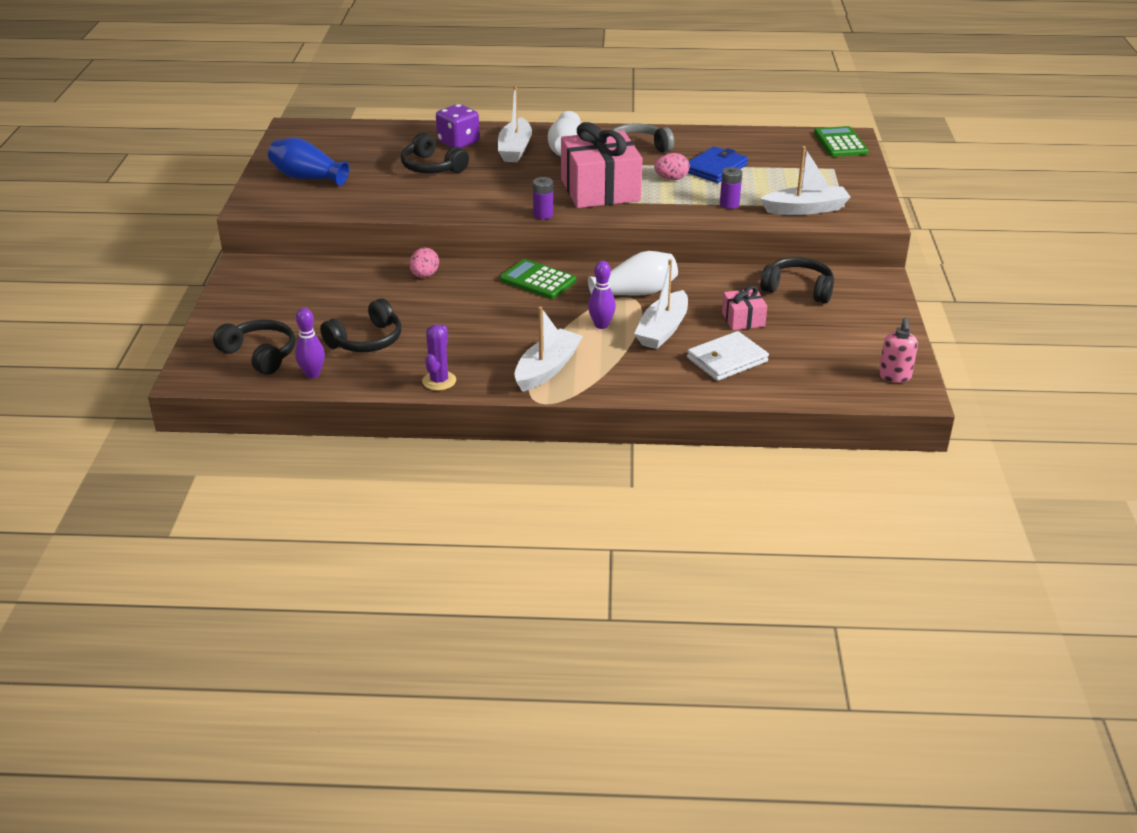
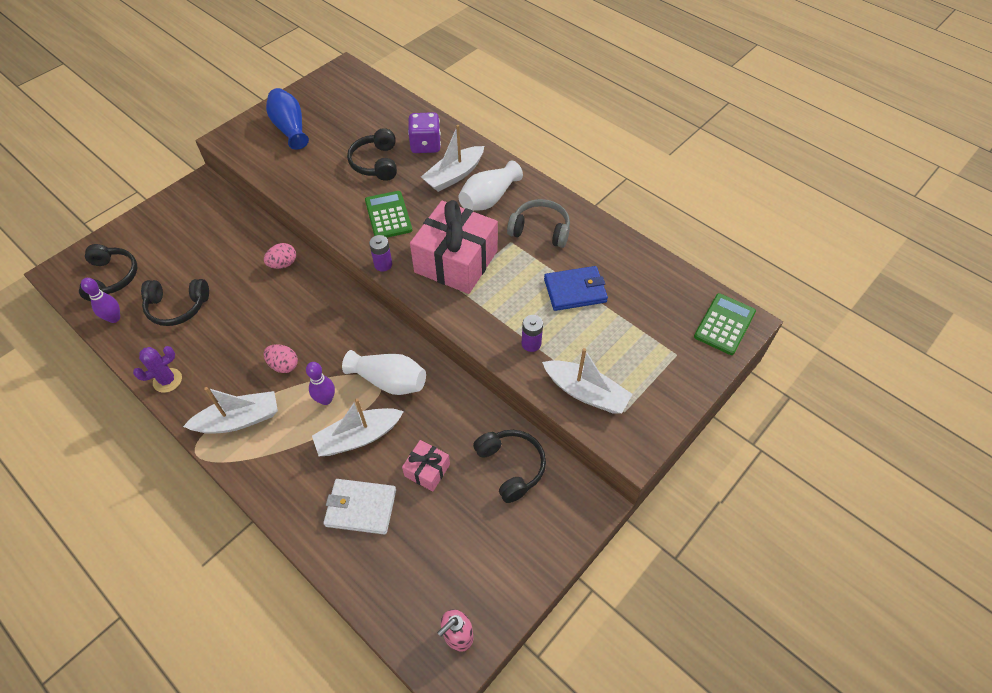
camera: 40 degrees right, 20 degrees up
green calculator [500,259,576,299] -> green calculator moved to [365,191,412,238]
pink egg [654,153,690,180] -> pink egg moved to [264,344,298,373]

